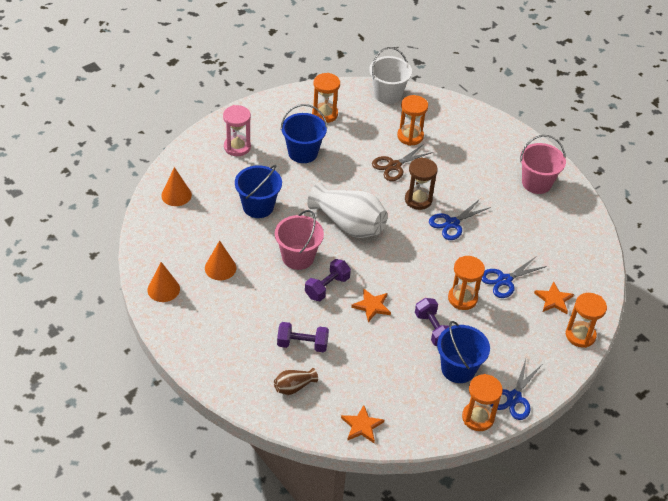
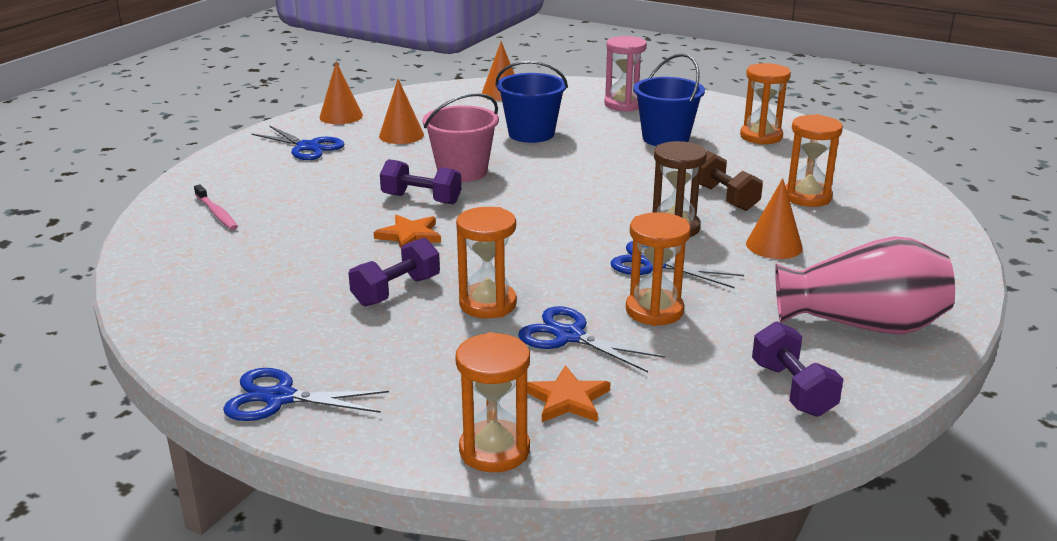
camera: 70 degrees right, 20 degrees down
brown vase [274,368,318,395] -> pink toothbrush [194,185,238,230]
purple dumbbell [277,322,329,352] -> purple dumbbell moved to [752,321,844,417]
white vase [307,183,388,238] -> none
orange star [341,405,384,443] -> none
white bucket [369,47,412,104] -> none
brown scissors [372,144,433,181] -> brown dumbbell [699,151,763,211]
blue bucket [437,321,490,383] -> none
orange hourglass [462,374,503,431] -> orange hourglass moved to [626,212,691,326]
pink bucket [520,135,566,194] -> pink vase [775,236,955,334]
none -> blue scissors [252,125,345,160]
none -> orange cone [746,178,803,259]

